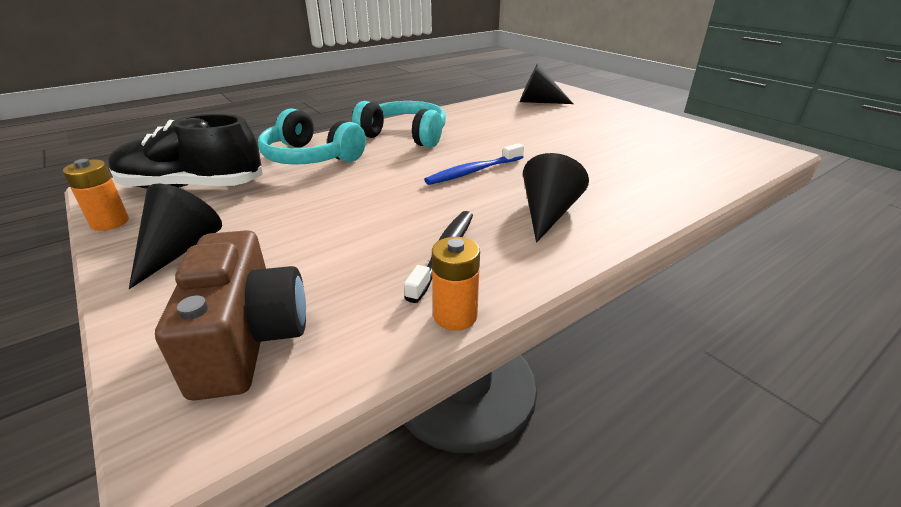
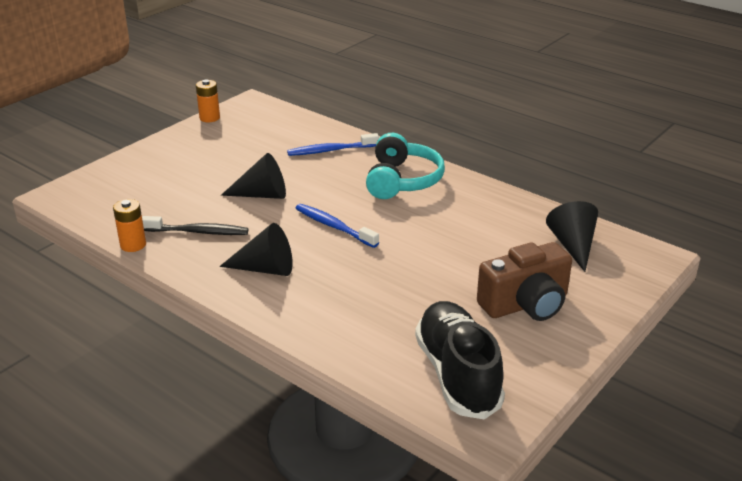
camera: 75 degrees right, 0 degrees up
black shoe [108,114,263,189] -> black shoe moved to [415,301,505,419]
black cone [129,184,222,289] -> black cone moved to [221,153,286,199]
brown camera [155,230,306,401] -> brown camera moved to [477,242,572,321]
turquoise headphones [258,108,366,165] -> blue toothbrush [287,133,379,156]

